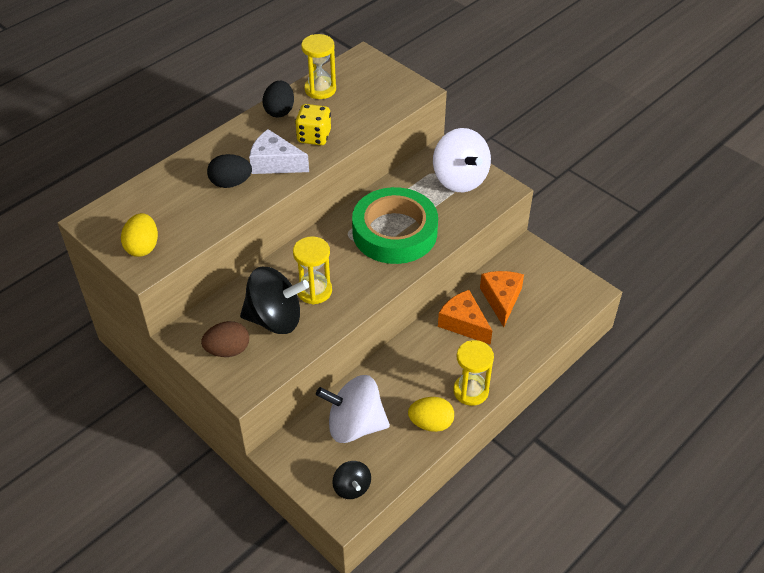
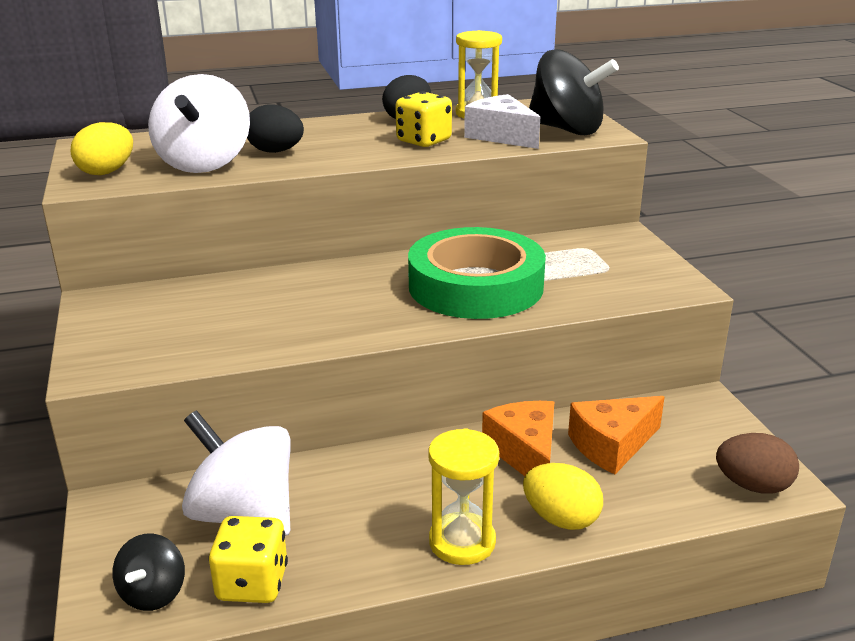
camera: 30 degrees right, 20 degrees down
brown egg [201,321,249,357] -> brown egg moved to [716,433,799,493]
black spinning top [240,267,309,334] -> black spinning top moved to [529,49,619,135]
white cheese [249,129,309,174] -> white cheese moved to [464,94,540,149]
yellow hourglass [293,236,332,304] -> none
yellow egg [408,397,454,432] -> yellow egg moved to [523,463,603,530]
white spinning top [433,128,491,192] -> white spinning top moved to [148,74,250,173]
orange cheese [480,271,524,327] -> orange cheese turned 150 degrees counterclockwise [568,396,665,474]
none -> yellow dice [209,516,288,603]

